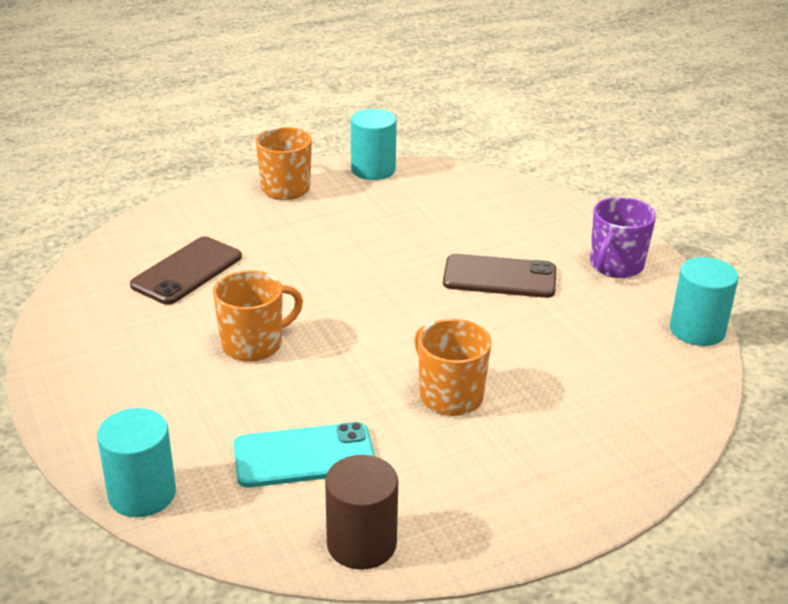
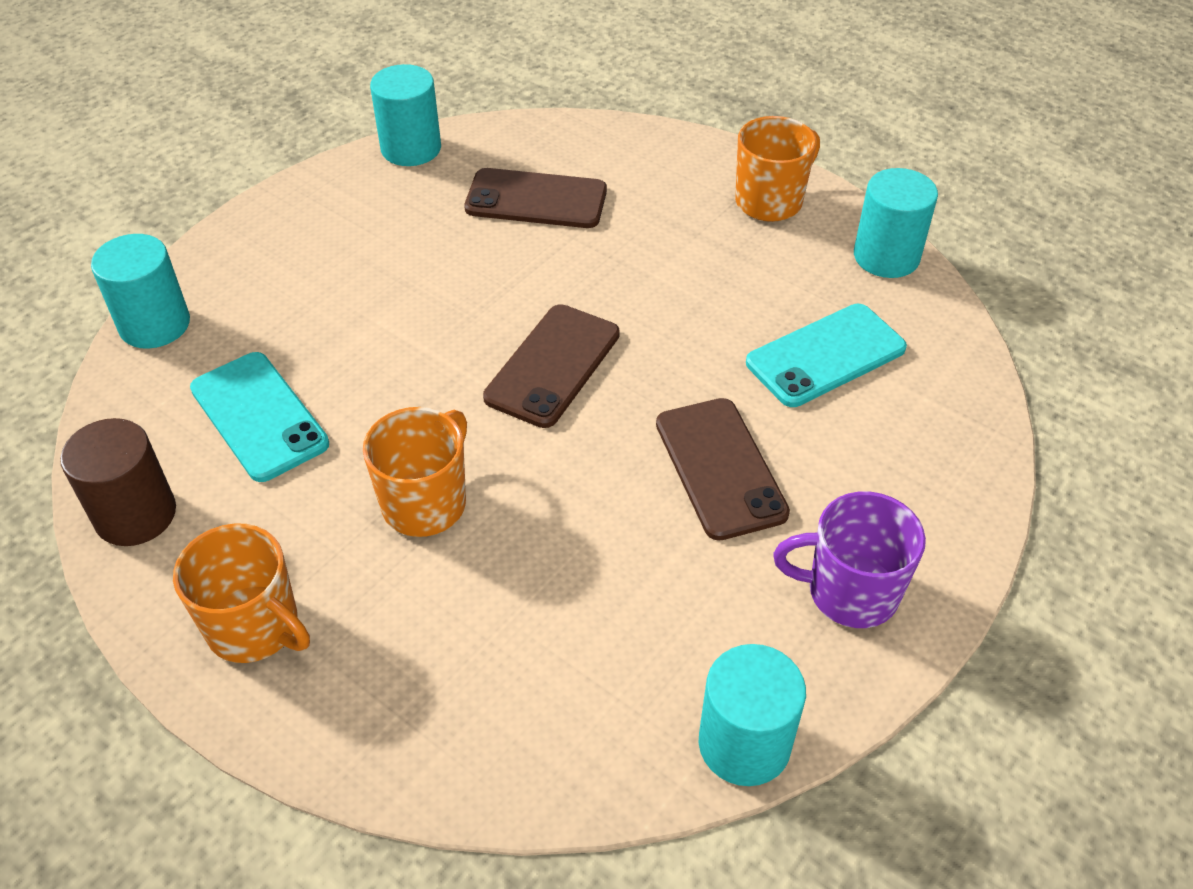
camera: 65 degrees right, 15 degrees up
orange mug [213,270,303,362] -> orange mug moved to [173,523,310,663]
none -> turquoise cylinder [370,64,441,166]
none -> brown phone [483,304,620,428]
none -> turquoise phone [746,304,907,407]

